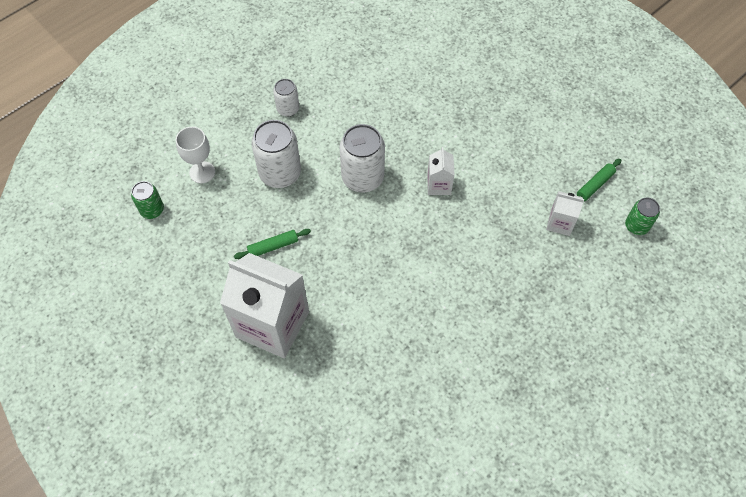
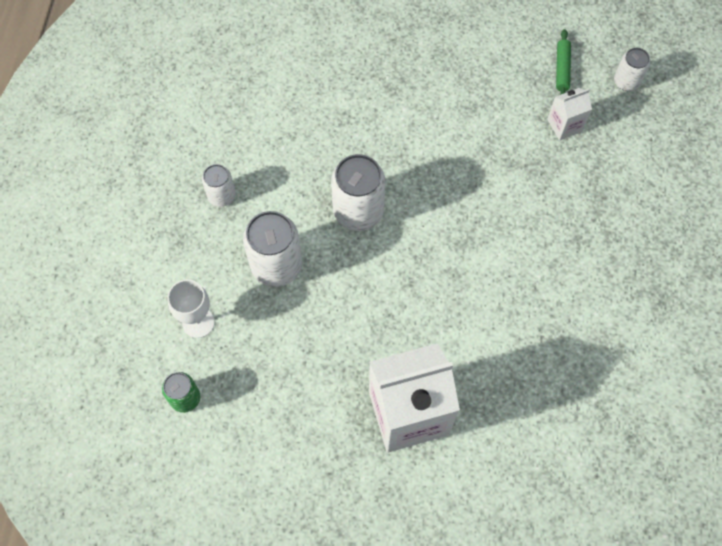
camera: 40 degrees left, 5 degrees up
green rolling pin [234,229,311,259] -> none
white carton [427,147,455,195] -> none
green can [625,197,660,235] -> white can [614,48,650,91]

